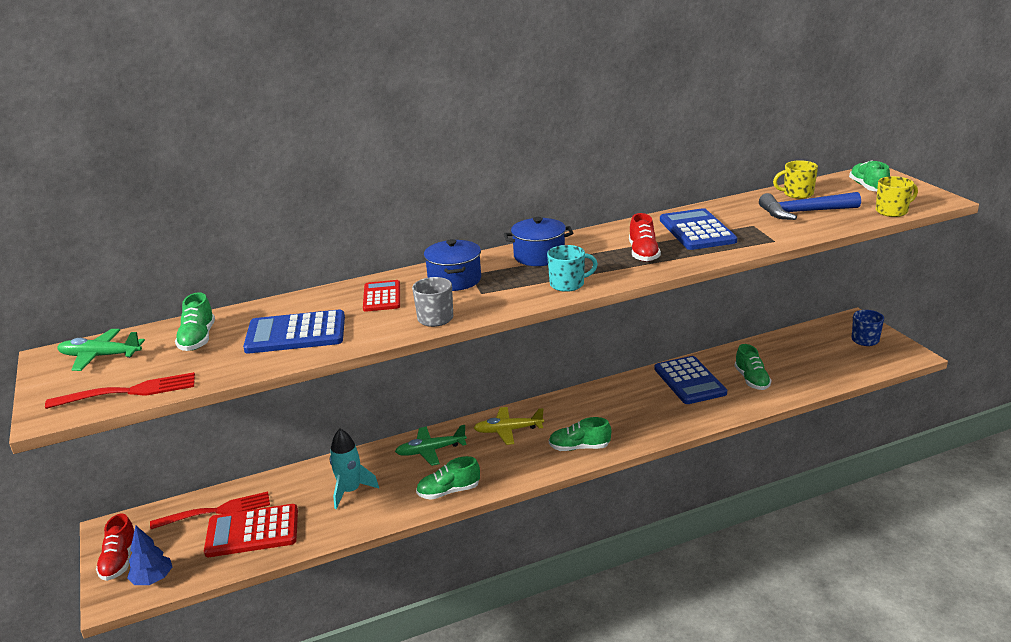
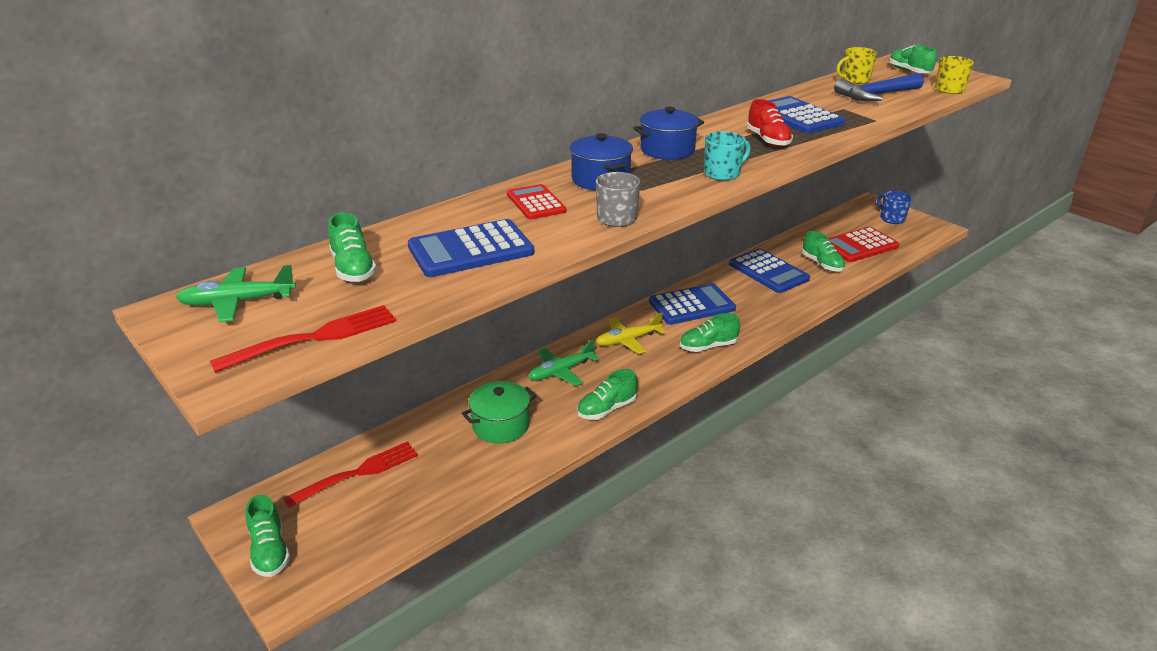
camera: 20 degrees left, 5 degrees up
red shoe [96,514,134,581] -> green shoe [246,495,290,577]
blue tree [127,525,172,585] -> none
red calculator [204,504,298,557] -> red calculator moved to [828,227,899,262]
turquoise rocket [330,429,379,509] -> green pot [462,381,536,444]
none -> blue calculator [649,283,736,325]

